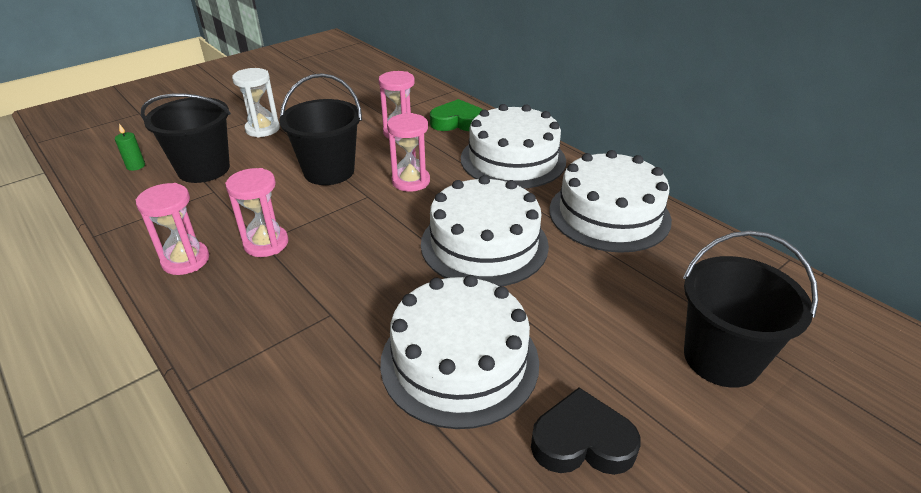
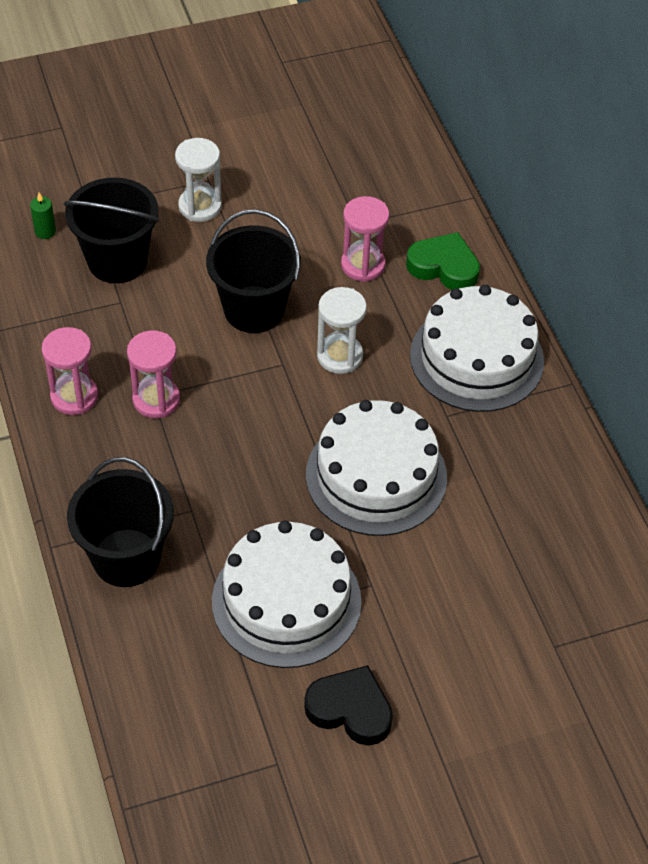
camera: 20 degrees right, 15 degrees up
pink hourglass [387,113,430,192] -> white hourglass [317,287,367,374]
white cake [550,150,672,253] -> none
black bucket [683,230,818,388] -> black bucket moved to [67,457,174,587]

